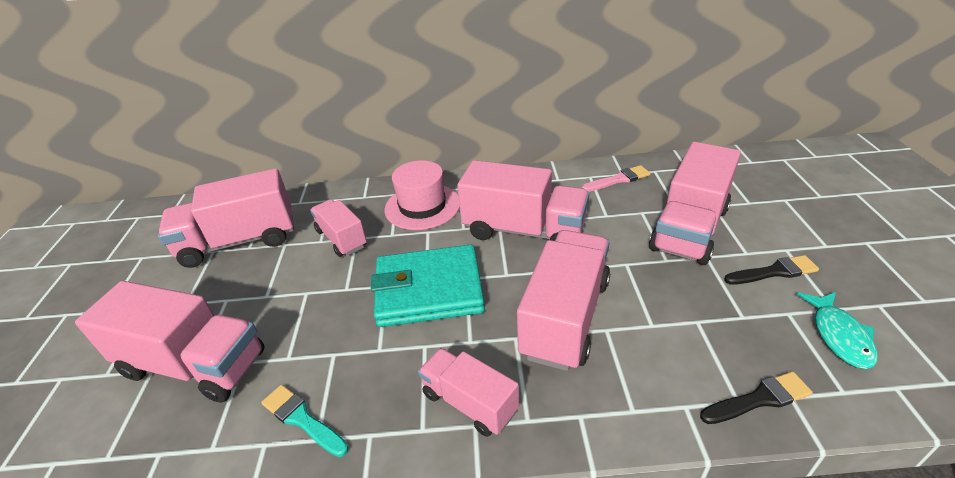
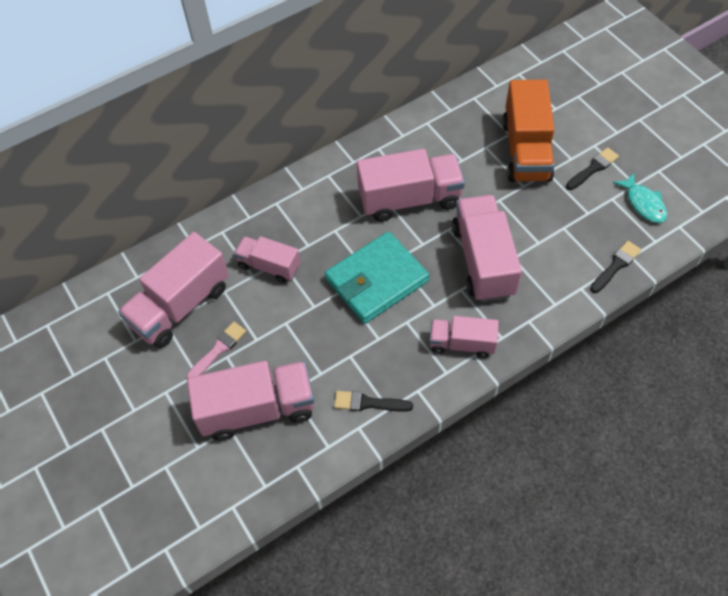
camera: 30 degrees left, 20 degrees up
turquoise brush [261,385,349,457] -> black brush [334,391,413,412]
pink hat [385,160,460,230] -> none
pink brush [582,165,650,192] -> pink brush moved to [187,322,246,379]
pink truck [649,142,741,265] -> orange truck [502,79,555,182]

